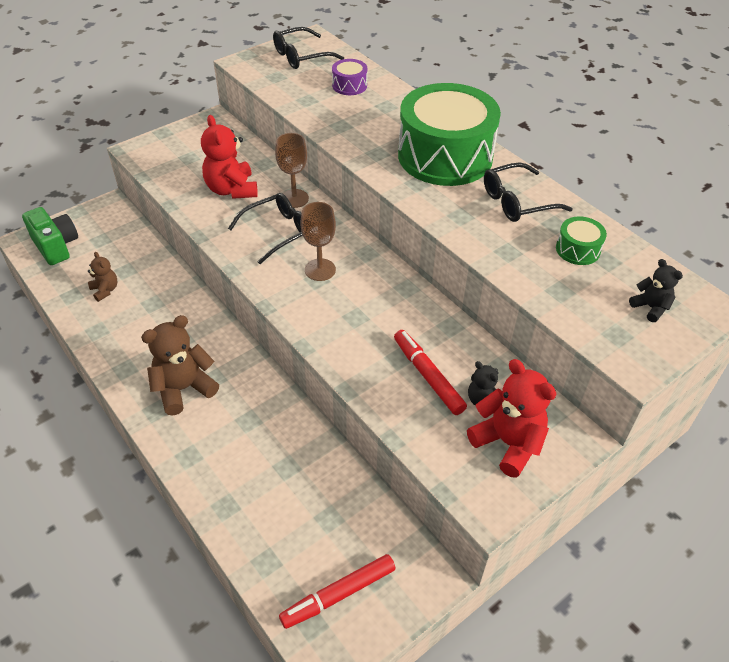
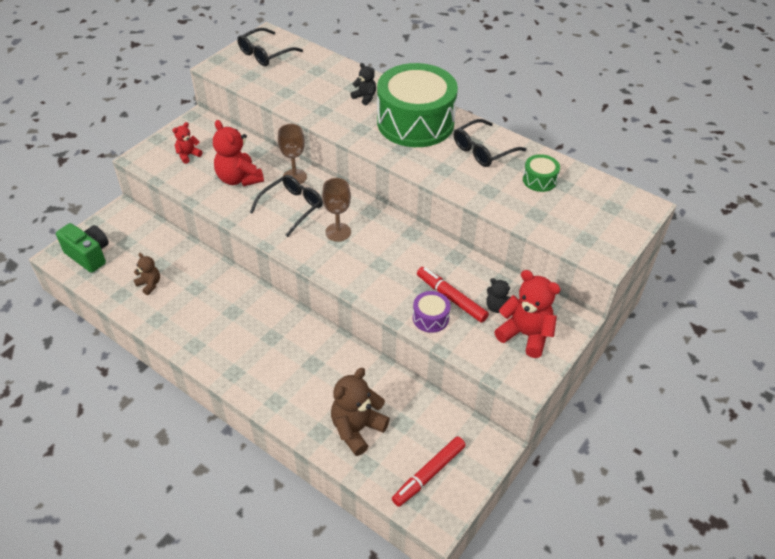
camera: 15 degrees left, 0 degrees up
brown teddy bear [141,315,219,416] -> brown teddy bear moved to [331,368,390,456]
purple drum [332,59,367,95] -> purple drum moved to [413,291,451,333]
black teddy bear [629,259,683,322] -> black teddy bear moved to [351,63,376,105]
none -> red teddy bear [172,122,203,164]

